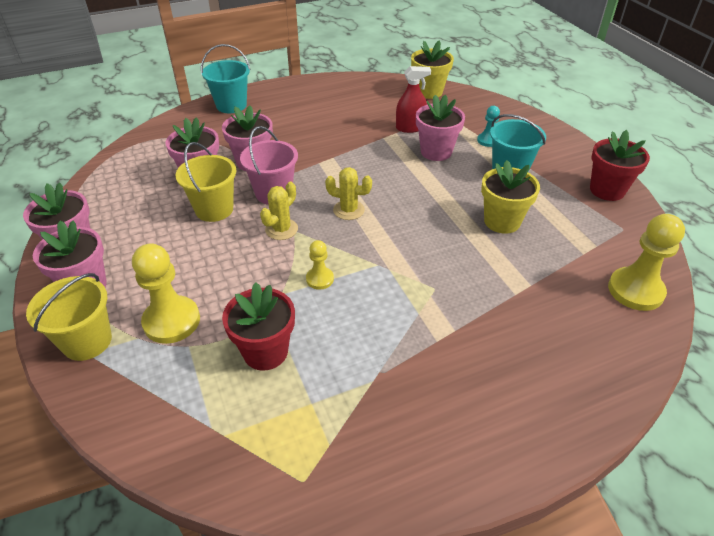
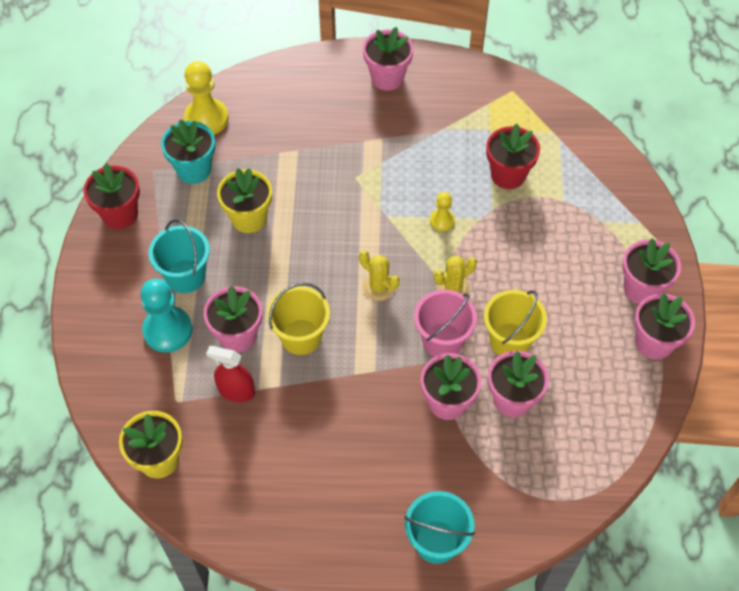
camera: 155 degrees left, 15 degrees up
yellow bucket [26,273,112,361] -> yellow bucket moved to [267,283,330,355]
yellow pawn [132,243,200,344] -> none
turquoise pawn [477,106,500,147] -> turquoise pawn [140,279,192,353], size x1.87
none -> turquoise flower pot [161,119,215,184]
none -> pink flower pot [363,27,413,91]

